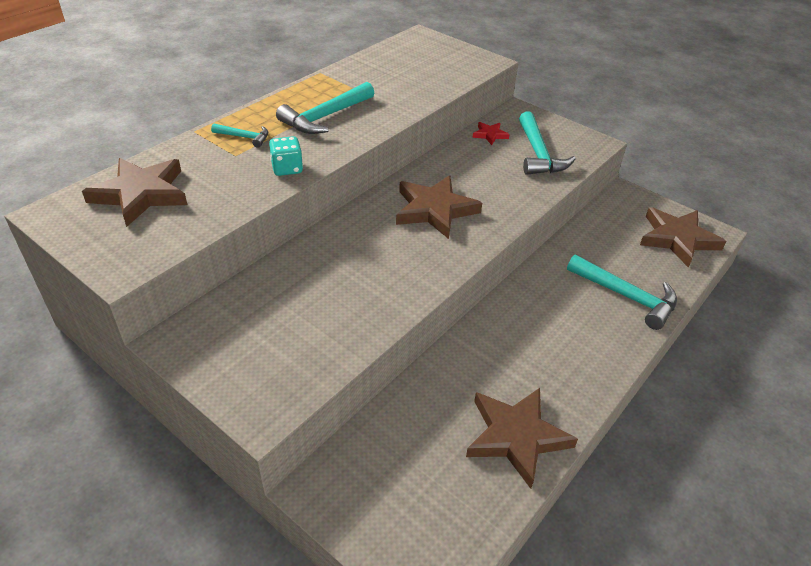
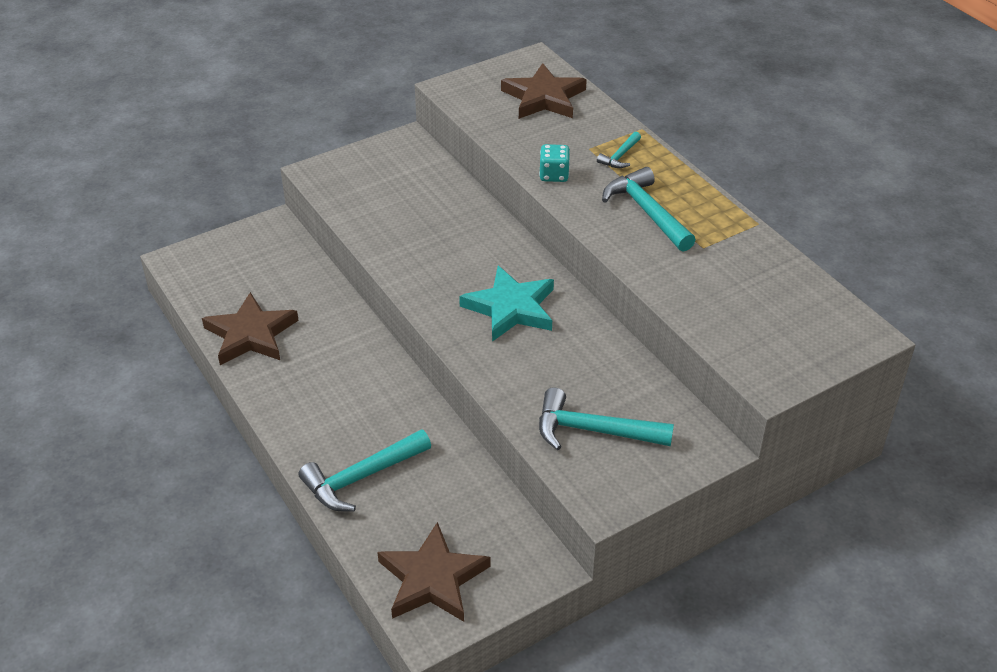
camera: 110 degrees right, 0 degrees up
brown star [396,175,482,239] -> turquoise star [459,266,554,342]
red star [472,122,510,145] -> none

